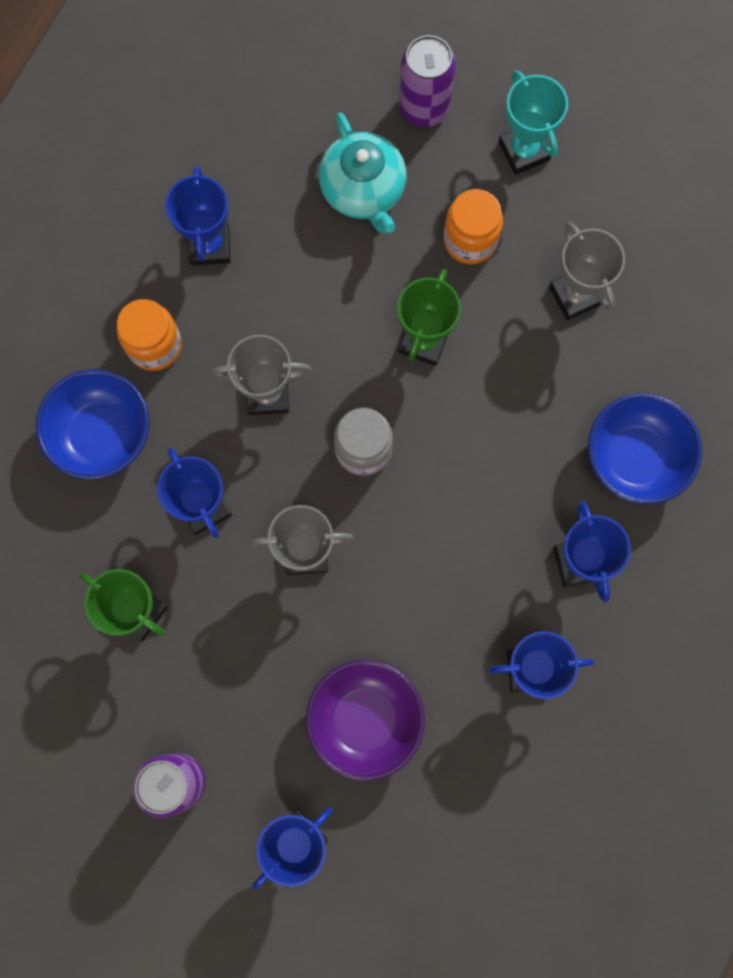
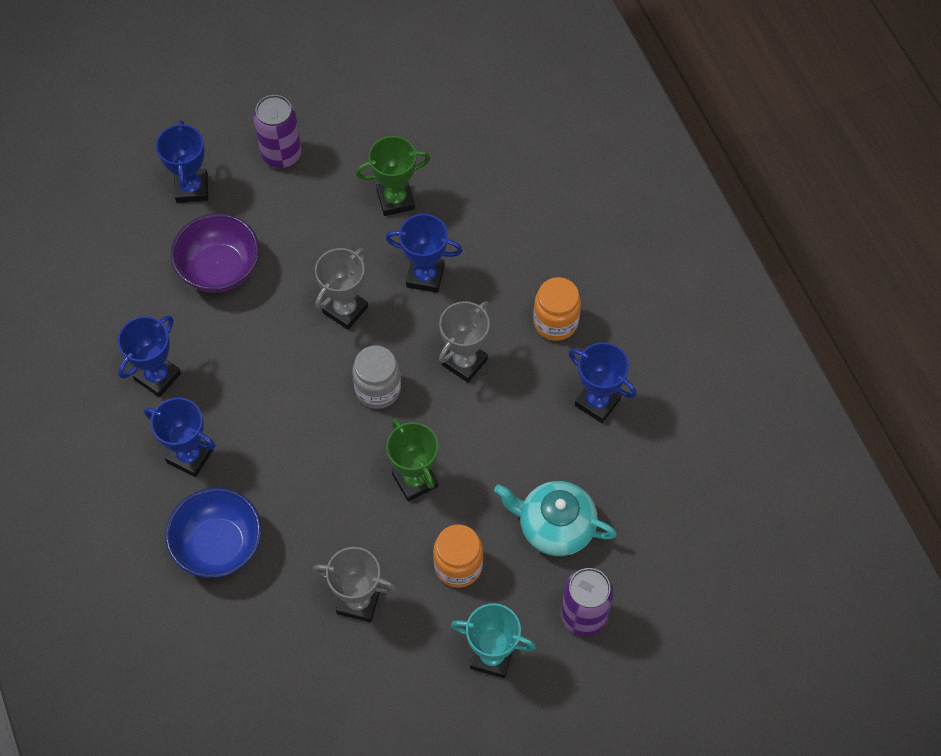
camera: 130 degrees right, 15 degrees down
blue bowl [36,369,149,480] -> none

